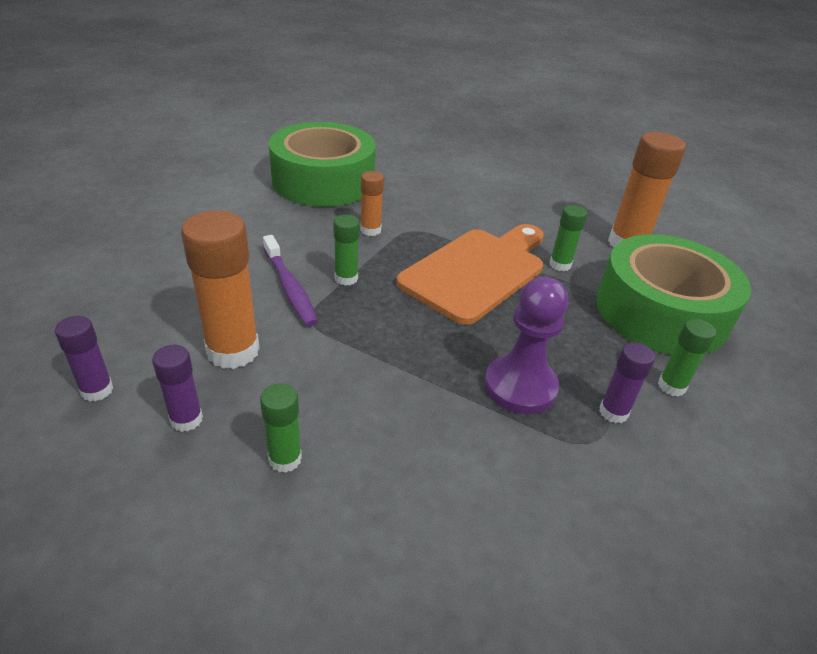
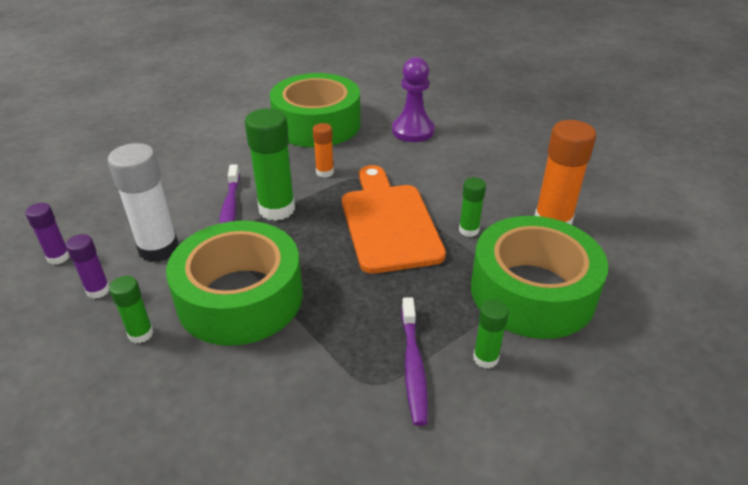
camera: 25 degrees right, 0 degrees up
orange glue stick [181,210,260,369] -> white glue stick [108,143,179,262]
green glue stick [333,215,360,286] -> green glue stick [245,108,295,221], size x1.87
orange cutting board [396,224,544,325] -> orange cutting board turned 75 degrees counterclockwise [342,165,446,274]
purple pawn [484,277,568,414] -> purple pawn moved to [392,57,435,142]
purple glue stick [599,343,655,423] -> purple toothbrush [401,297,428,426]
none -> green tape [166,221,303,346]

